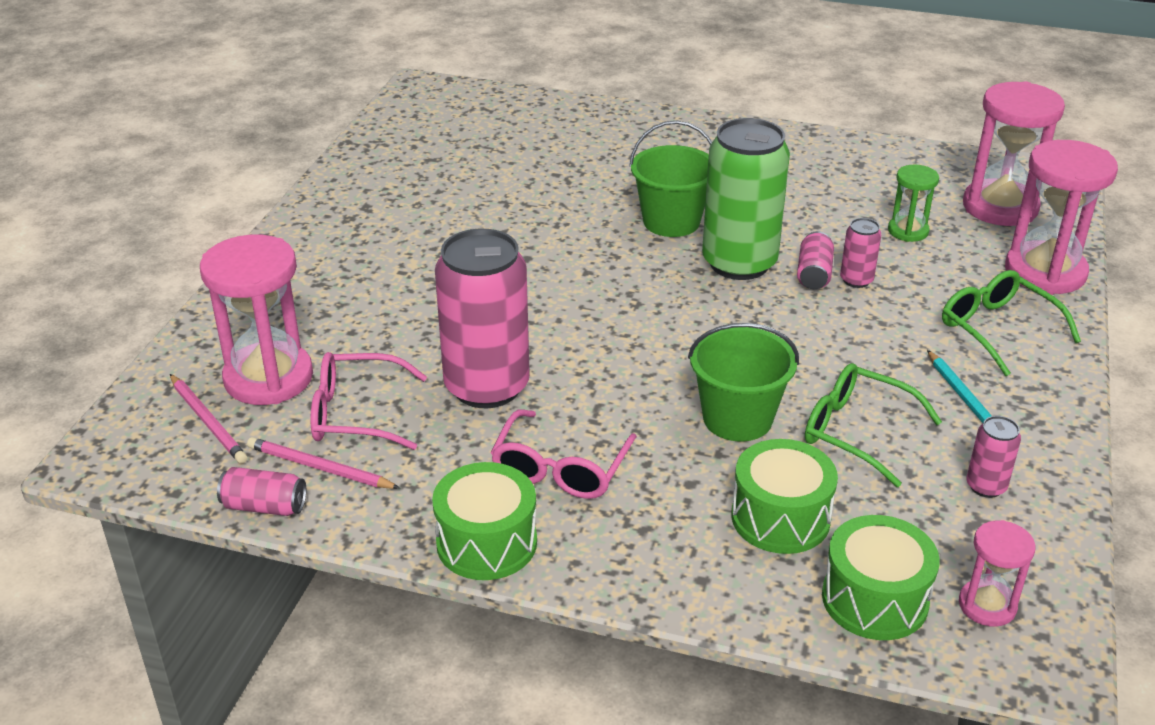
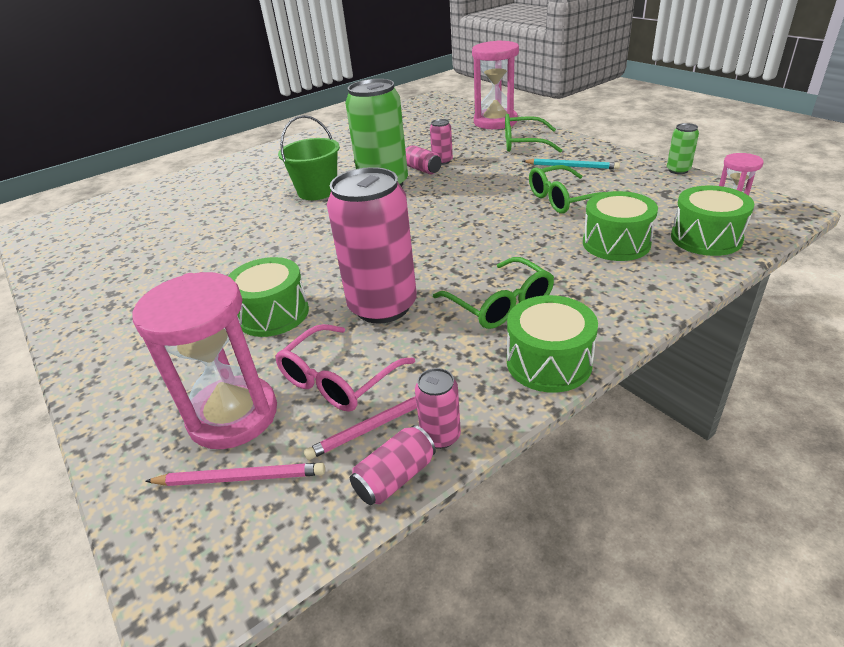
camera: 50 degrees left, 0 degrees up
pink glasses [491,409,637,499] -> green glasses [433,257,554,329]
green bucket [688,323,799,441] -> none
green hourglass [888,165,939,242] -> none
pink hourglass [963,81,1065,226] -> none
pink can [967,416,1021,498] -> pink can moved to [415,368,461,449]
none -> green drum [228,257,309,337]
none -> green can [667,123,699,174]

